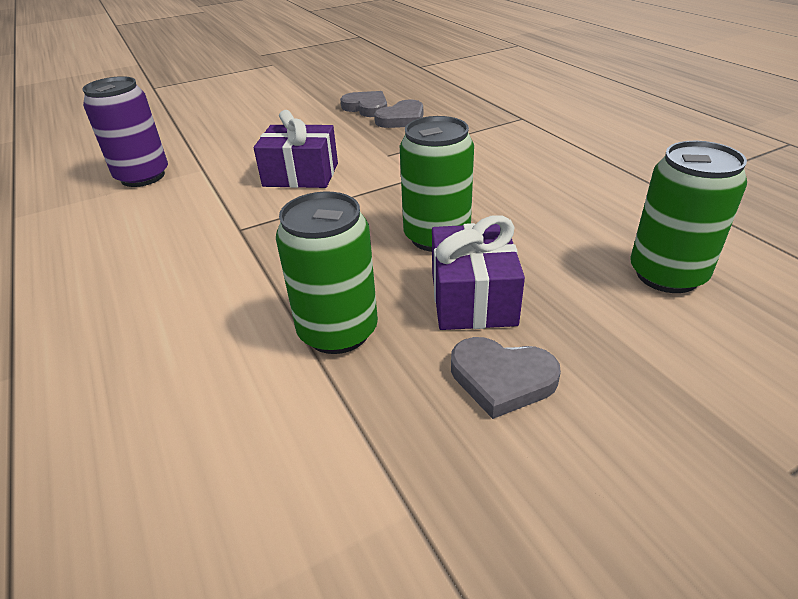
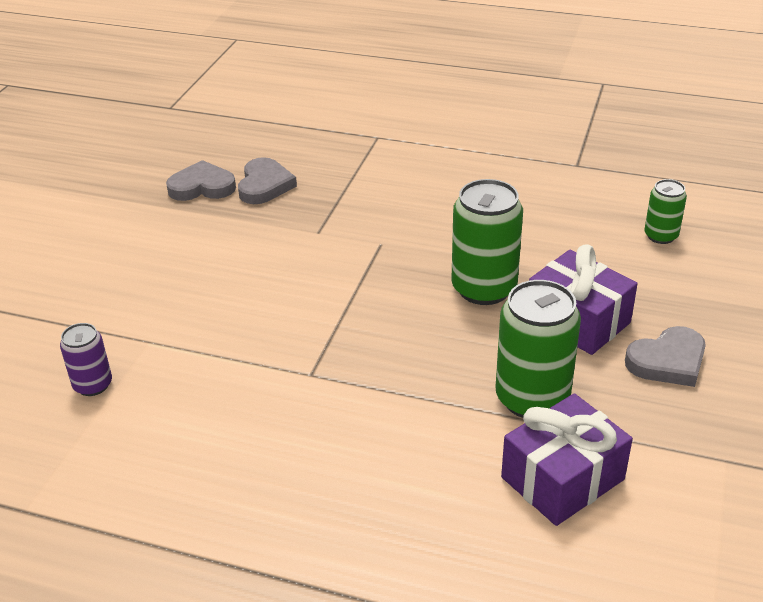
camera: 45 degrees left, 0 degrees up
purple can [82,76,168,187] -> purple can [60,323,112,396], size x0.55
purple gift [254,110,338,188] -> purple gift moved to [501,393,633,526]
green can [630,141,747,293] -> green can [645,179,687,244], size x0.55

